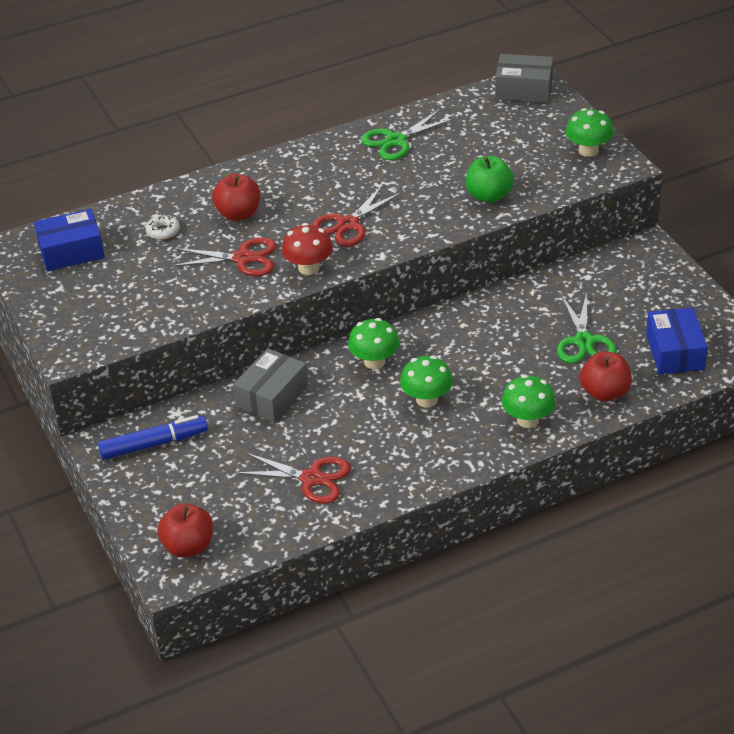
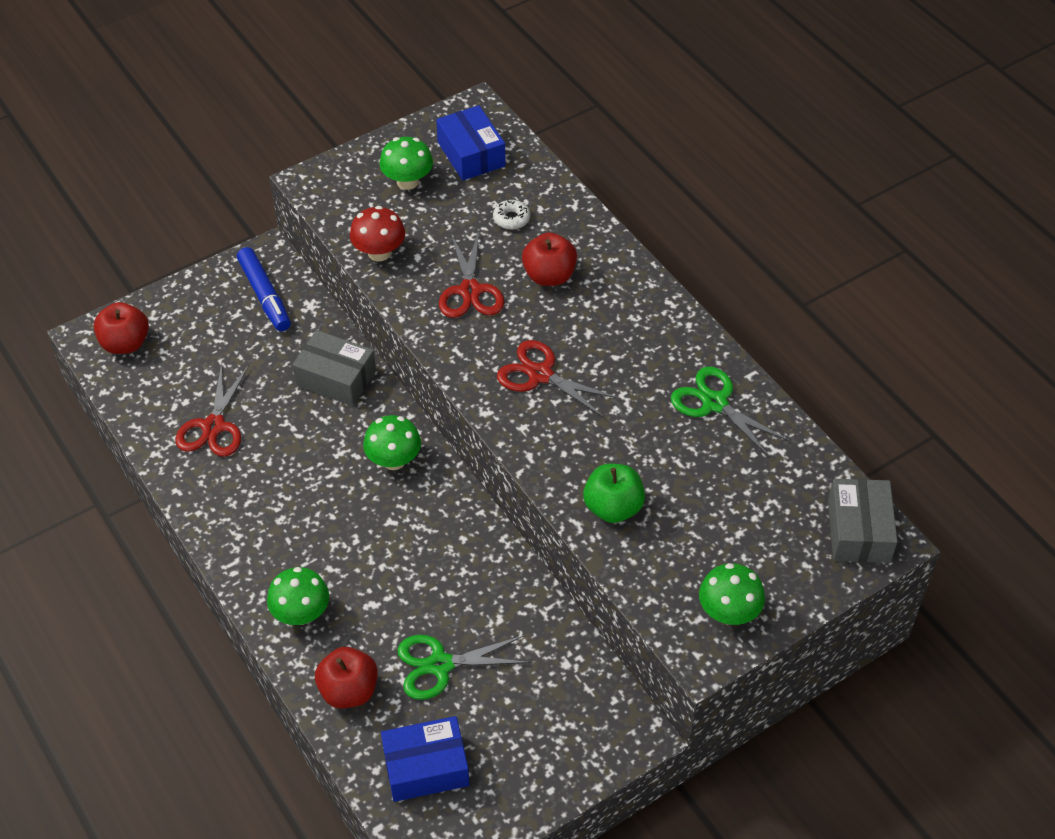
camera: 80 degrees right, 10 degrees up
red mushroom [282,223,333,275] -> red mushroom moved to [350,206,405,261]
green mushroom [400,355,453,408] -> green mushroom moved to [379,137,433,190]

